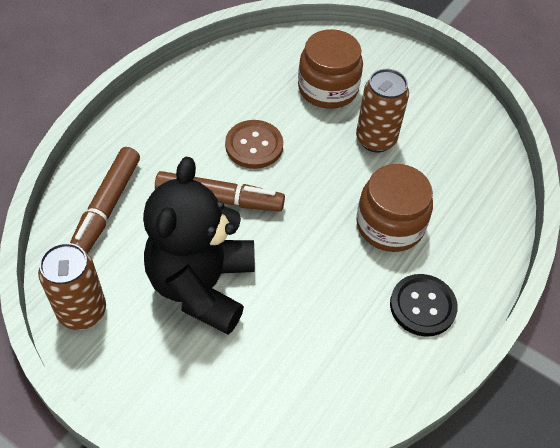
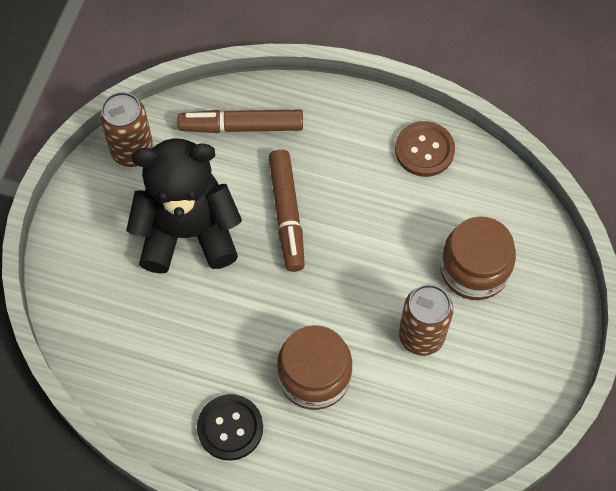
camera: 75 degrees right, 10 degrees up
brown button [225,120,283,169] -> brown button moved to [395,121,455,177]

